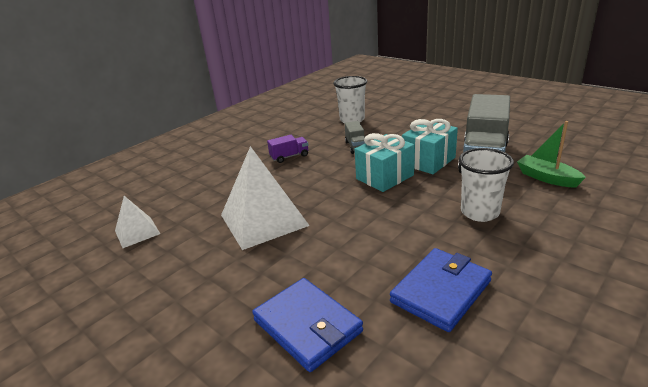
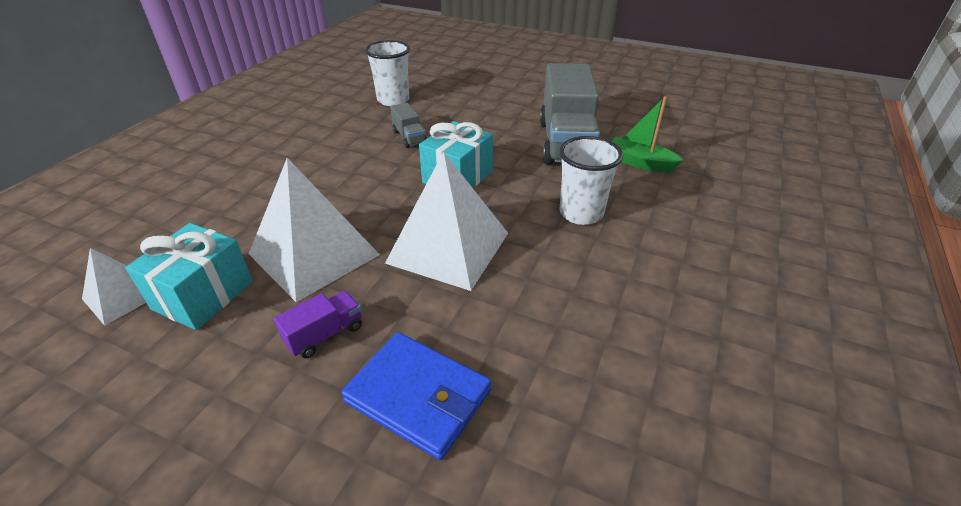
camera: 20 degrees left, 10 degrees up
purple truck [267,135,309,163] -> purple truck moved to [274,291,362,358]
blue wallet [390,248,492,332] -> none
turquoise gift [402,119,458,174] -> turquoise gift moved to [125,223,253,330]
none -> white pyramid [385,151,508,291]

